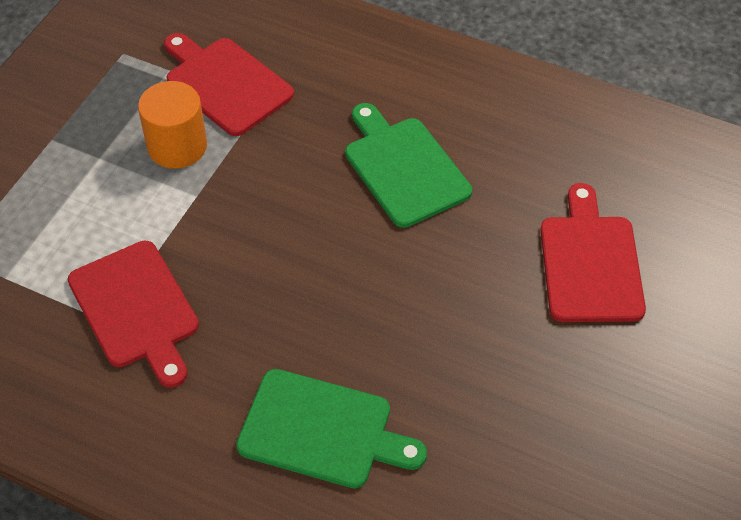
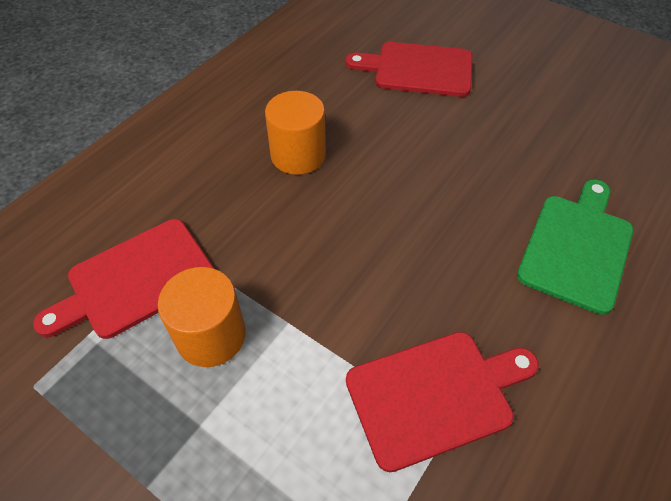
camera: 80 degrees left, 0 degrees up
green cutting board [345,103,472,228] -> orange cylinder [265,91,326,175]

